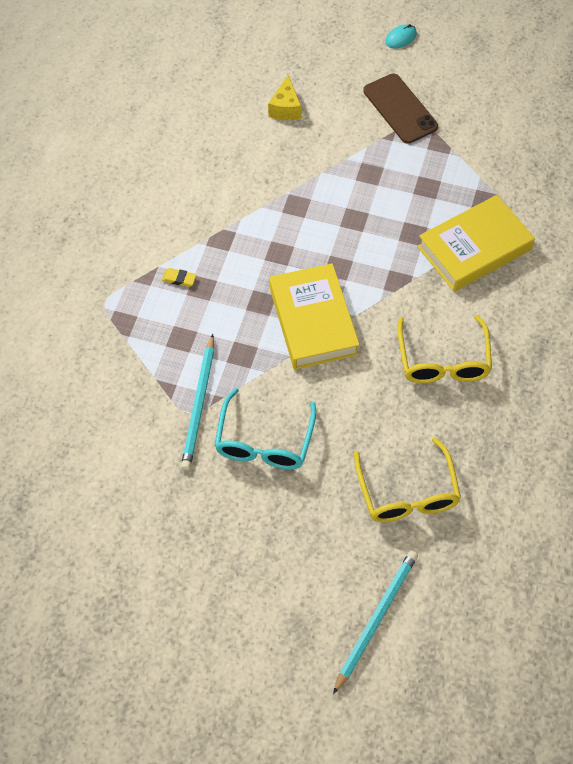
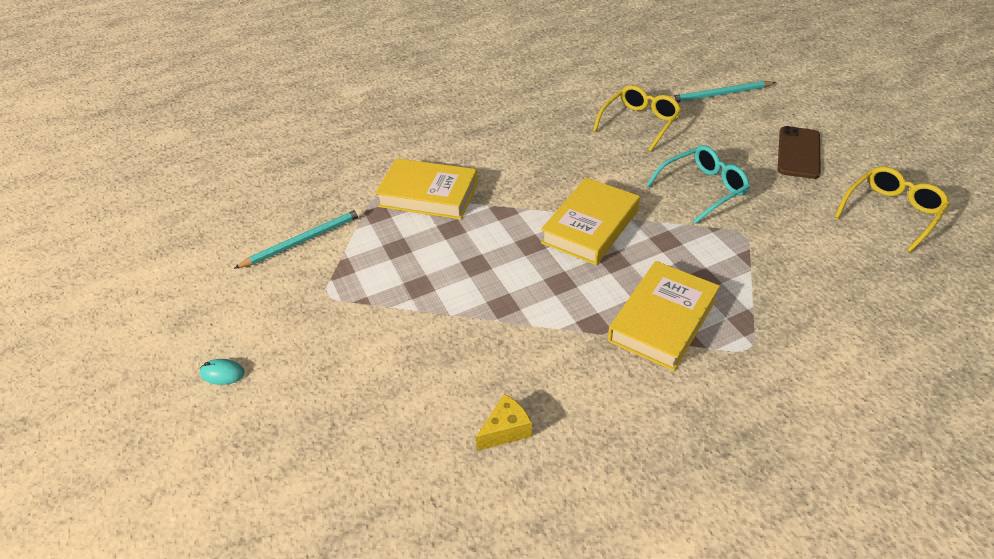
camera: 130 degrees left, 15 degrees down
yellow eraser [162,268,197,287] -> yellow book [608,261,720,371]
turquoise pencil [181,334,214,470] -> turquoise pencil moved to [234,208,364,269]
yellow cheese [268,75,301,120] -> yellow cheese moved to [476,394,532,451]
brown phone [363,74,438,144] -> brown phone moved to [778,126,821,179]
yellow glasses [397,315,492,383] -> yellow glasses moved to [835,166,950,252]

